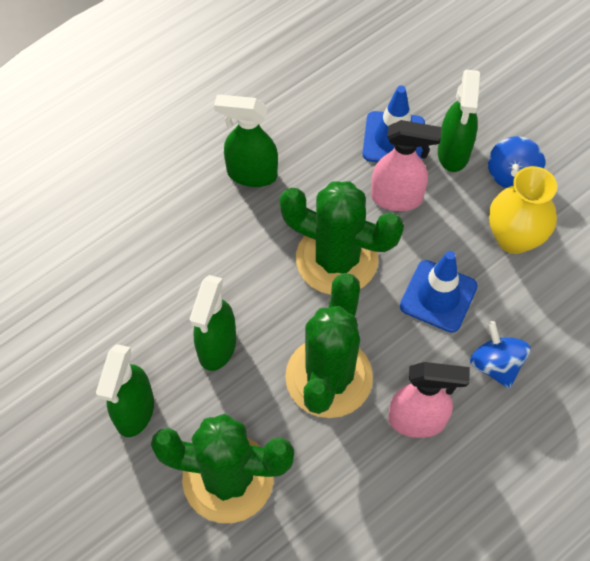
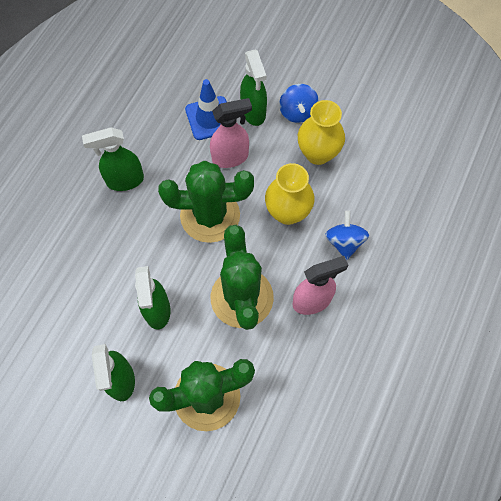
camera: 25 degrees left, 5 degrees up
blue traffic cone [400,251,478,333] -> yellow vase [265,163,315,225]
blue spinning top [470,321,531,389] -> blue spinning top turned 45 degrees clockwise [325,210,369,260]

